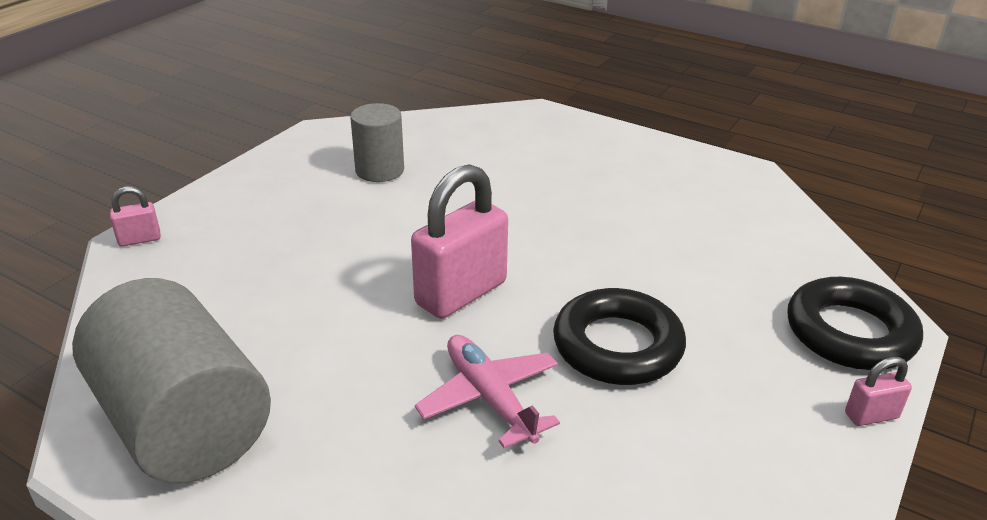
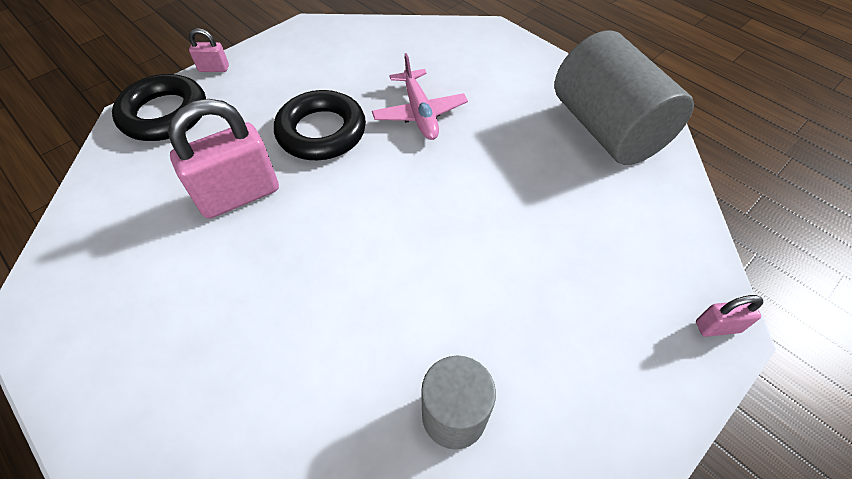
camera: 165 degrees left, 20 degrees up
pink padlock [411,164,508,319] -> pink padlock moved to [168,99,279,219]

